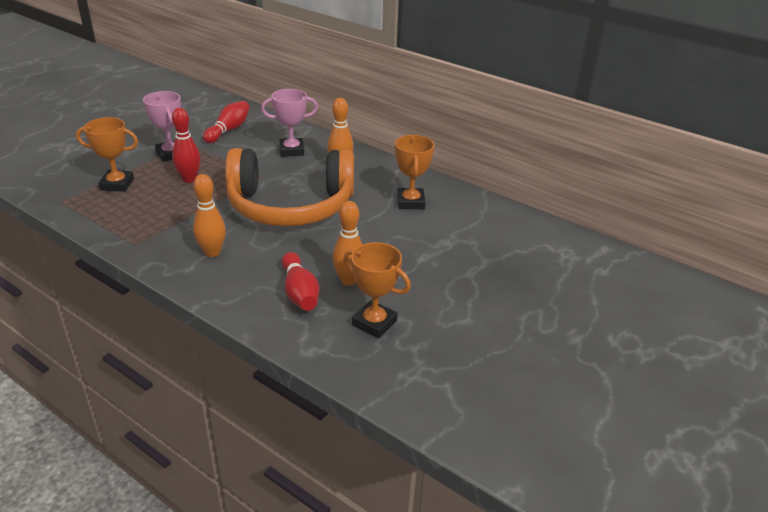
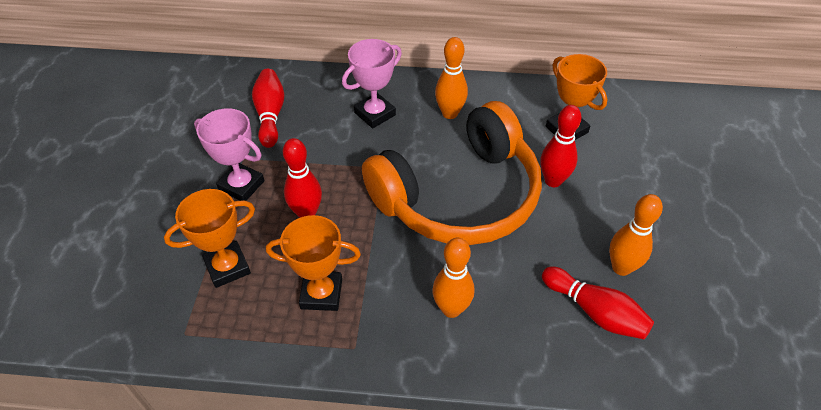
camera: 30 degrees left, 15 degrees up
orange trophy [343,242,411,338] -> orange trophy moved to [266,215,361,311]
none -> red bowling pin [541,105,581,187]

